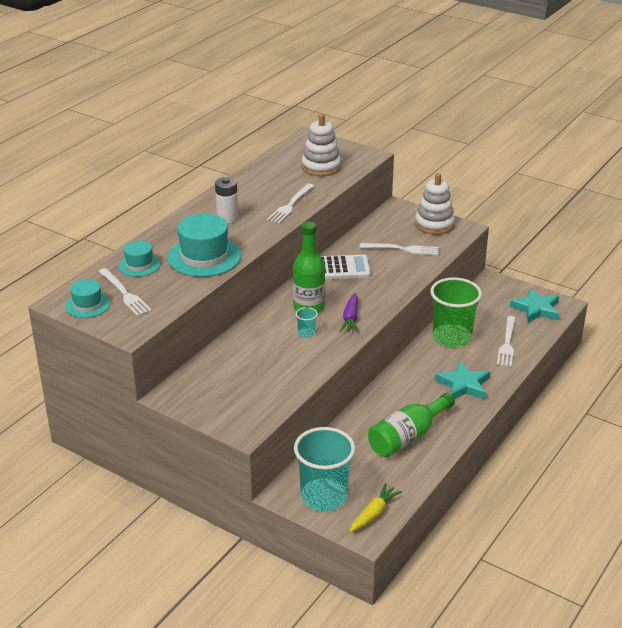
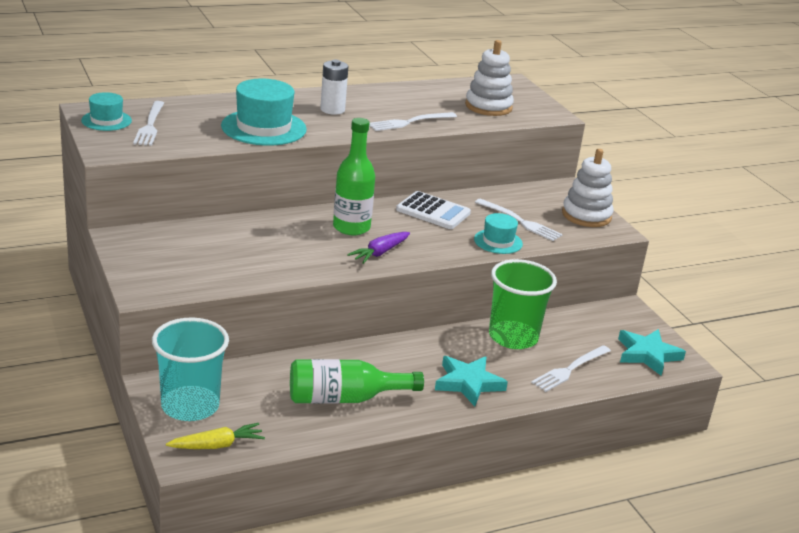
camera: 30 degrees right, 5 degrees down
turquoise hat [118,240,161,277] -> turquoise hat moved to [474,213,523,254]
turquoise cup [296,307,318,338] -> none

